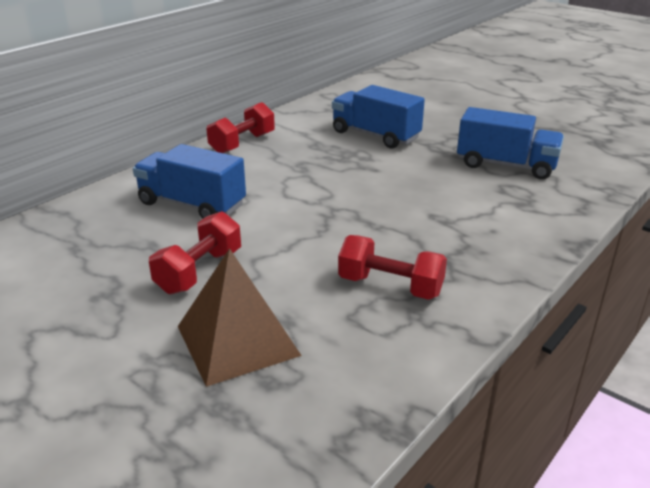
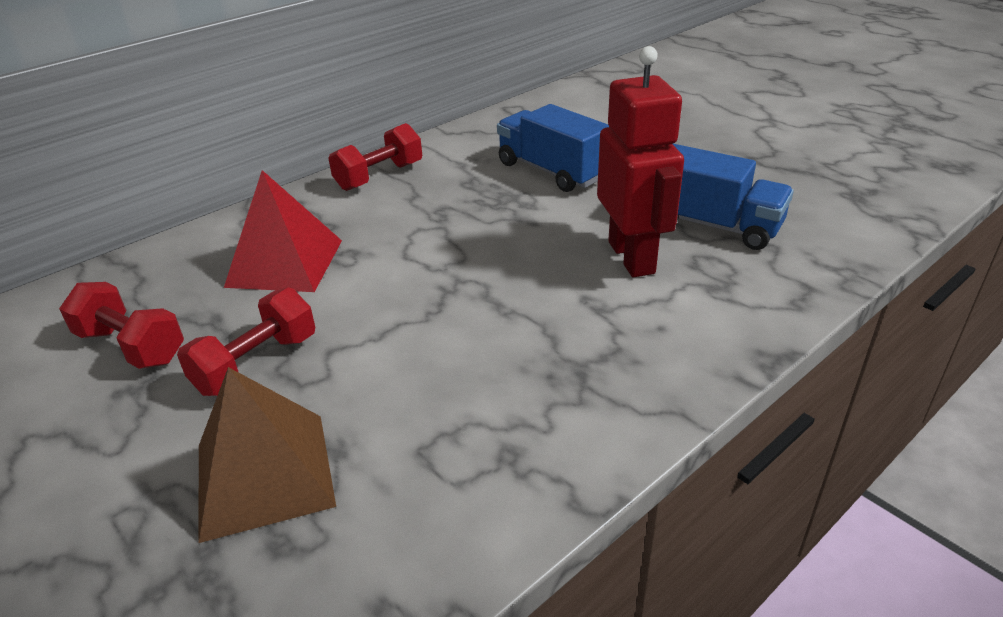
camera: 10 degrees right, 5 degrees up
blue truck [133,144,246,219] -> red pyramid [224,170,342,292]
red dumbbell [338,235,447,300] -> red dumbbell moved to [59,282,184,369]
none -> red robot [597,46,684,277]

